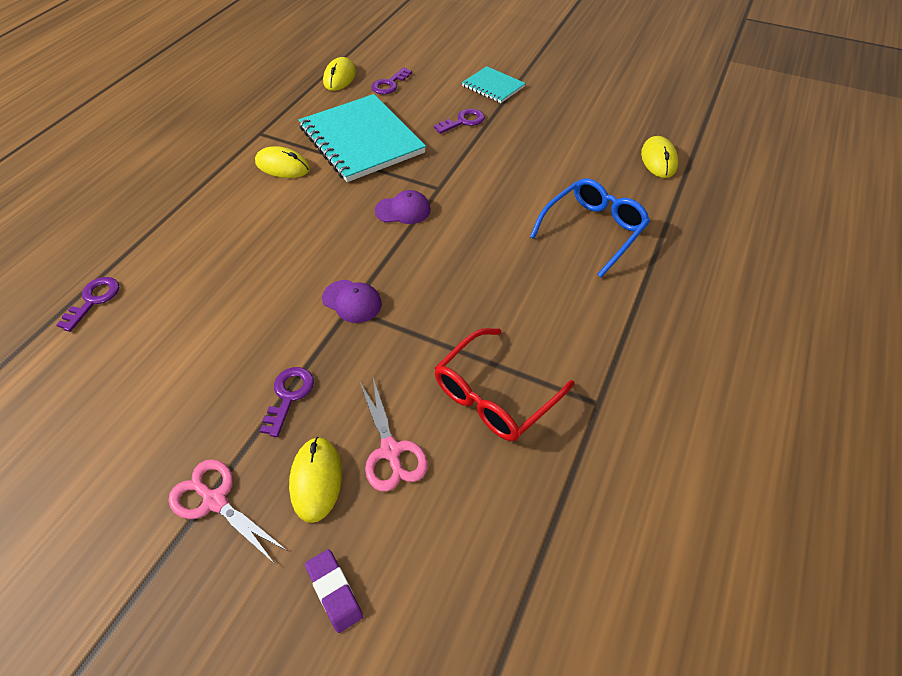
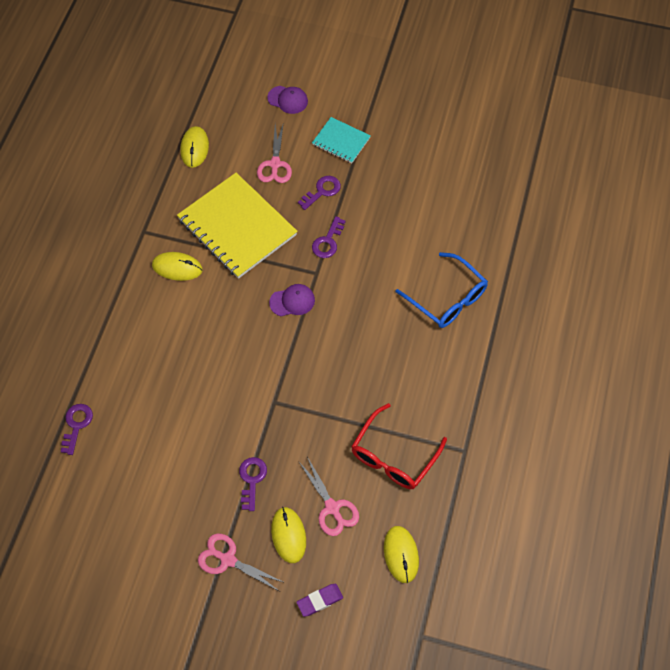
camera: 10 degrees left, 10 degrees up
turquoise notebook [299,94,426,182] -> yellow notebook [177,173,298,279]
purple eraser [305,549,363,633] -> purple eraser turned 75 degrees counterclockwise [296,584,343,617]
purple cap [322,280,382,323] -> purple cap moved to [267,86,308,114]
purple key [371,67,412,94] -> purple key moved to [312,216,346,258]
blue glasses [530,178,650,278] -> blue glasses turned 105 degrees clockwise [395,252,488,328]
yellow mouse [641,136,678,178] -> yellow mouse moved to [384,526,419,583]
none -> pink scissors [257,122,292,183]

